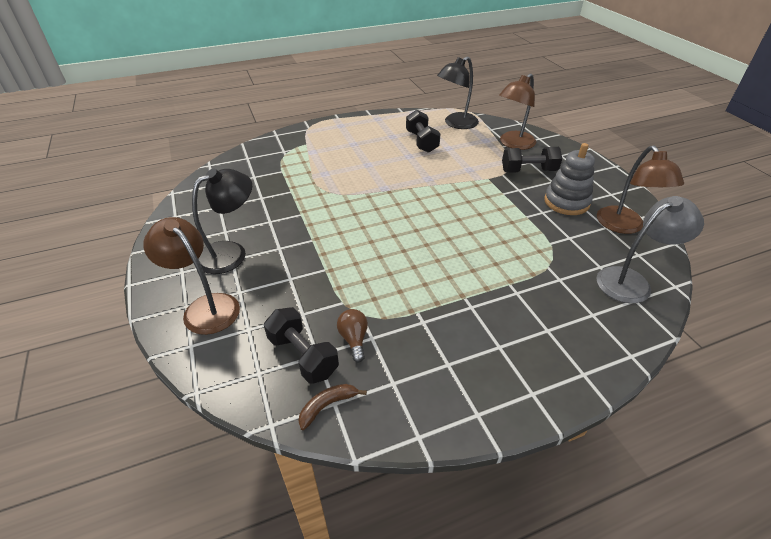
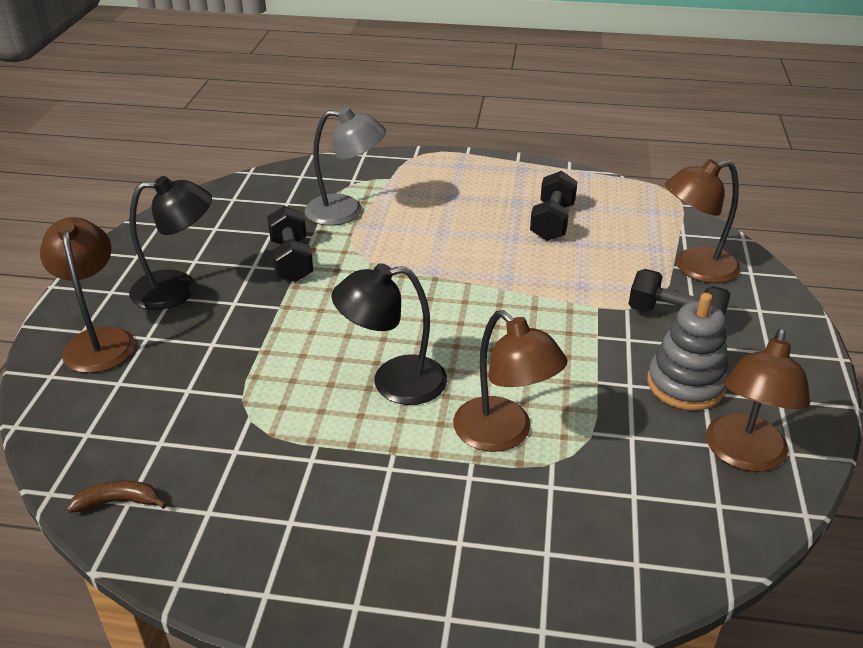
camera: 30 degrees right, 5 degrees down
black dumbbell [264,307,339,384] -> black dumbbell moved to [267,206,313,282]
brown light bulb [337,309,368,362] -> none
black lamp [437,56,479,129] -> black lamp moved to [331,263,447,405]
grey lamp [596,196,704,303] -> grey lamp moved to [305,107,386,226]
none -> brown lamp [453,310,567,452]

